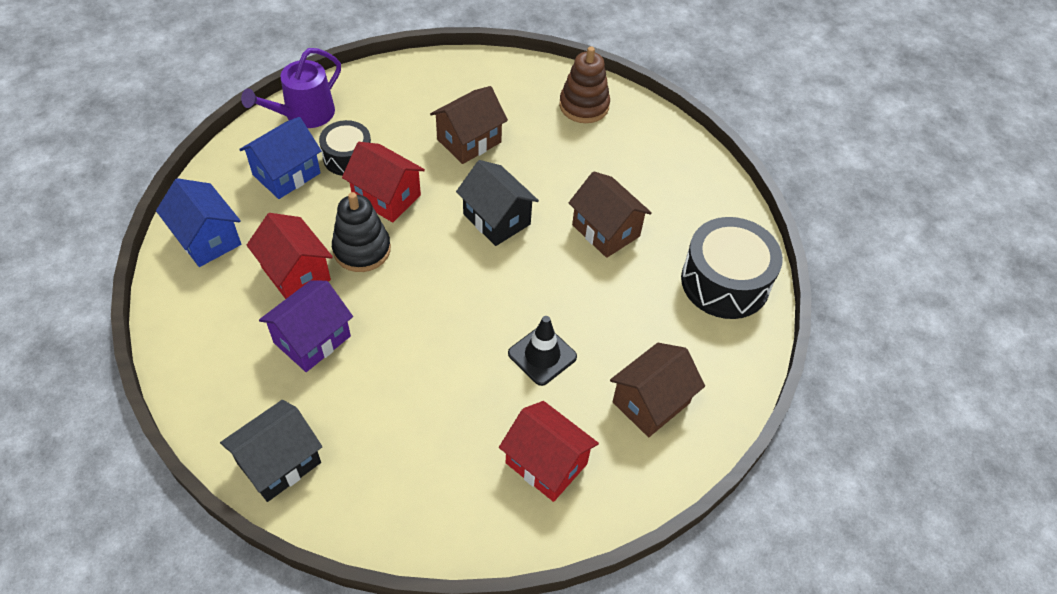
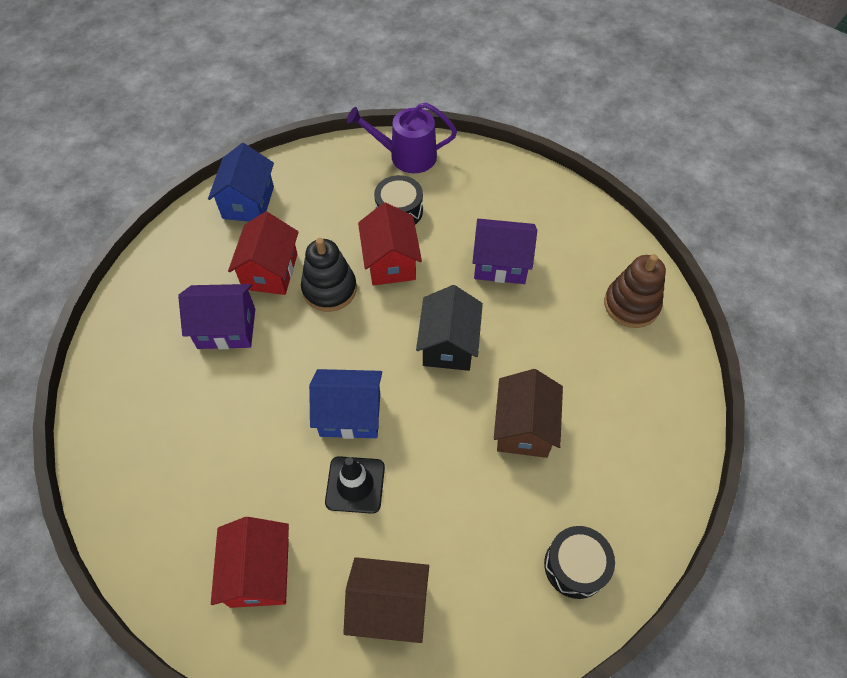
camera: 50 degrees right, 5 degrees up
black house [220,400,322,502] -> none
blue house [239,117,321,199] -> blue house moved to [309,369,382,439]
brown house [430,86,508,164] -> purple house [472,219,537,284]
black drum [681,217,783,319] -> black drum [544,526,615,599], size x0.60

